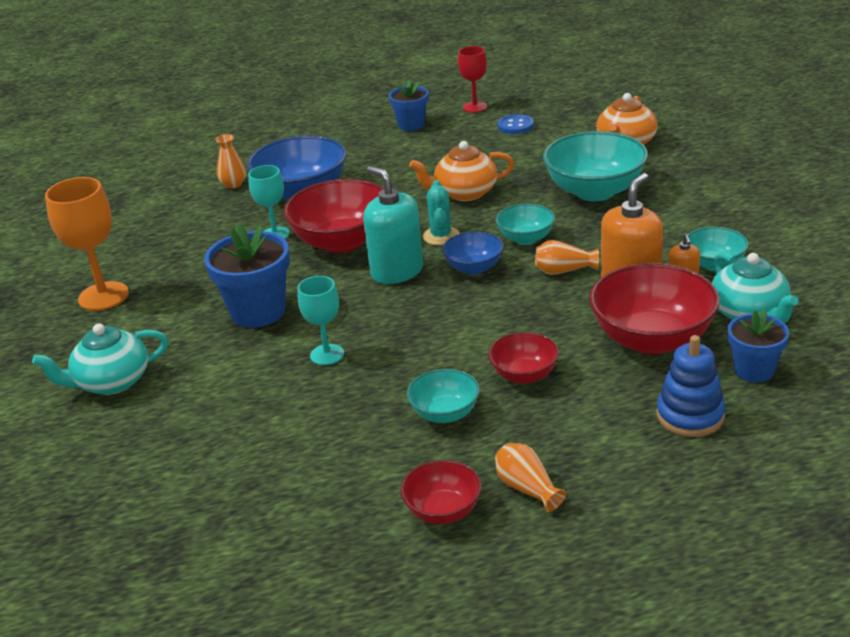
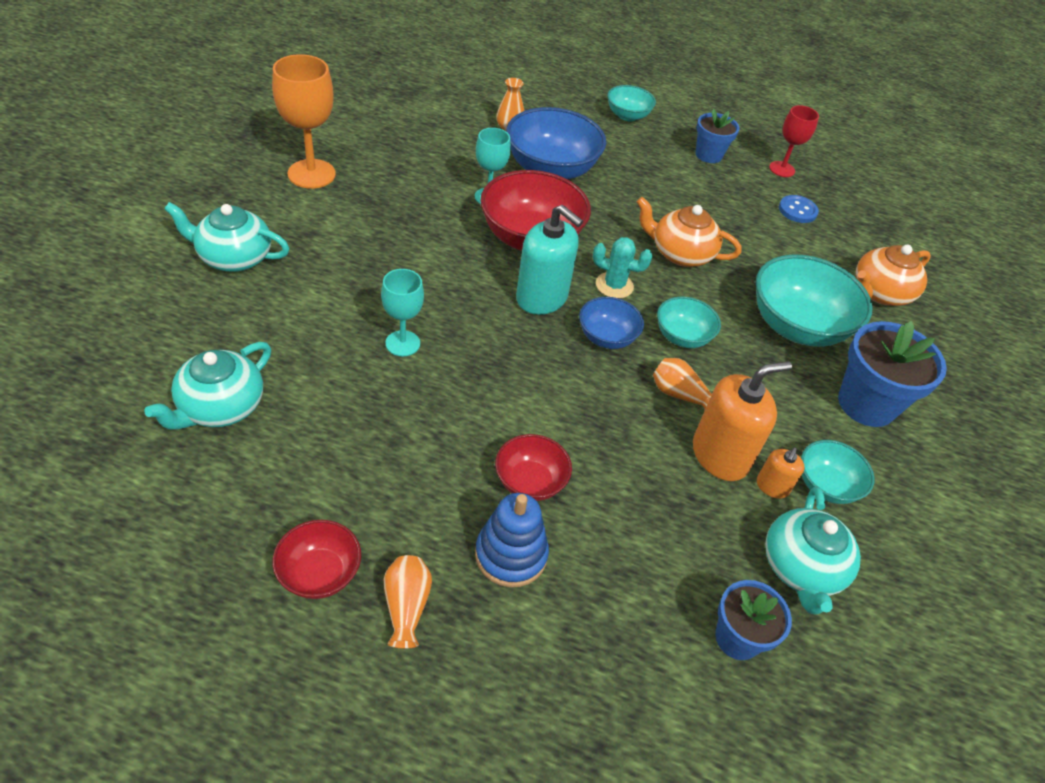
camera: 25 degrees right, 15 degrees up
blue flower pot [204,223,290,328] -> blue flower pot moved to [838,321,947,427]
turquoise soap dispenser [363,166,424,284] -> turquoise soap dispenser turned 135 degrees clockwise [516,205,583,315]
turquoise bowl [407,369,480,423] -> turquoise bowl moved to [607,85,656,121]
turquoise cactus [423,180,459,245] -> turquoise cactus turned 75 degrees clockwise [593,237,652,299]
red bowl [589,263,719,354] -> none
blue stacking toy [656,335,726,437] -> blue stacking toy moved to [475,493,549,587]
none -> turquoise teapot [144,342,271,430]

